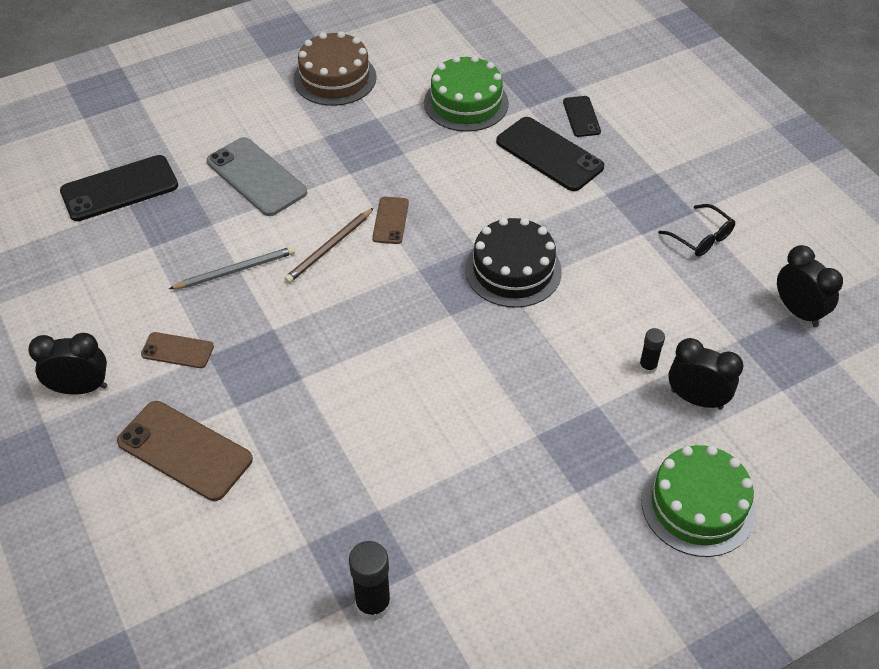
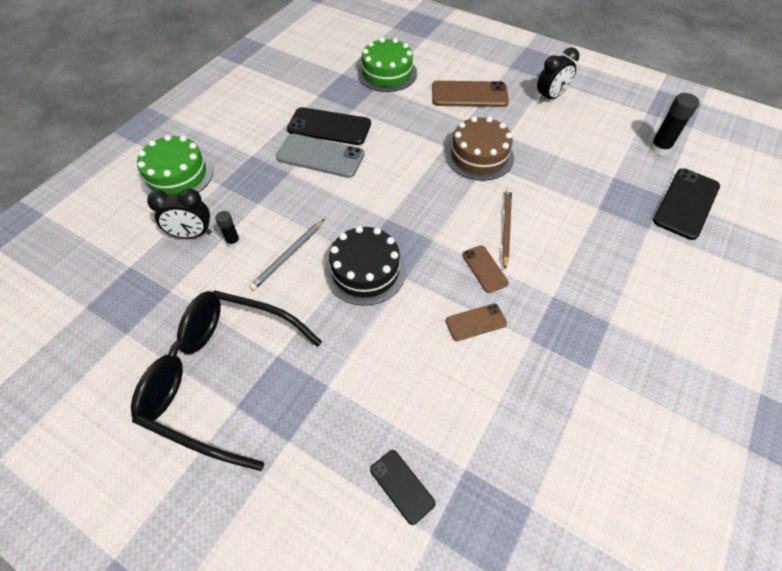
camera: 150 degrees right, 5 degrees up
brown phone [141,332,214,368] -> brown phone moved to [446,303,507,341]
grey pencil [169,246,295,289] -> grey pencil moved to [249,219,324,290]
grey phone [207,137,307,216] -> grey phone moved to [276,134,365,178]
brown cake [293,31,376,106] -> brown cake moved to [445,116,514,181]
black glue stick [349,541,391,621] -> black glue stick moved to [650,93,699,155]
green cake [424,55,509,132] -> green cake moved to [357,38,417,92]
black phone [496,117,604,191] -> black phone moved to [287,107,371,145]
black glasses [658,204,735,257] -> black glasses [131,290,322,471], size x2.47
black clock [777,245,843,327] -> none

